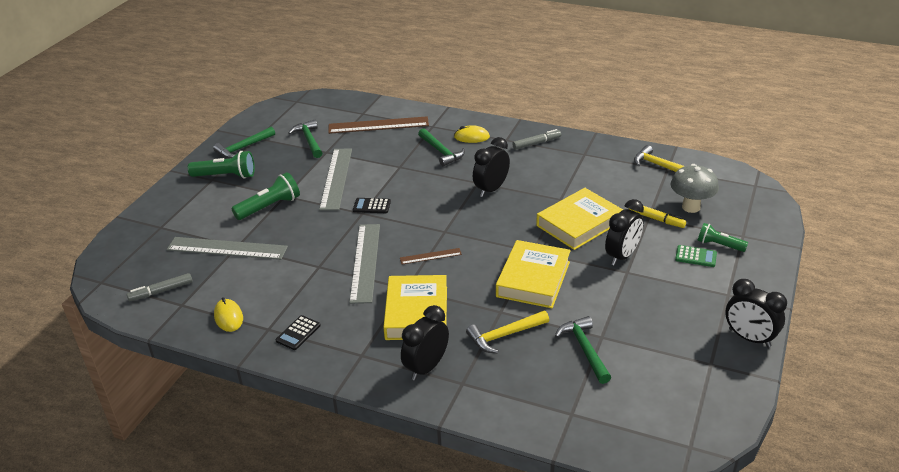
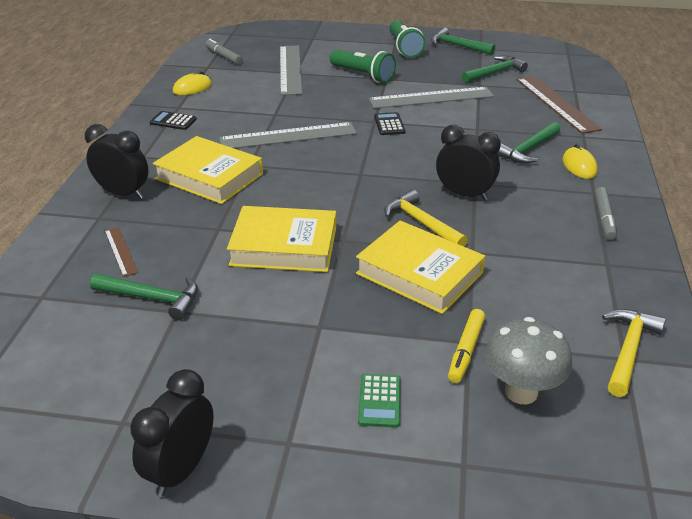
camera: 75 degrees right, 0 degrees up
yellow book [383,275,447,340] -> yellow book turned 45 degrees clockwise [153,136,263,204]
brown ruler [400,248,462,264] -> brown ruler moved to [105,227,138,277]
yellow hammer [466,311,549,353] -> yellow hammer moved to [384,189,468,246]
grey marker [512,129,561,150] -> grey marker turned 45 degrees clockwise [595,187,617,240]
green hammer [555,316,611,384] -> green hammer turned 45 degrees clockwise [90,274,198,320]
black clock [605,199,644,265] -> none
green flashlight [698,223,748,252] -> none

